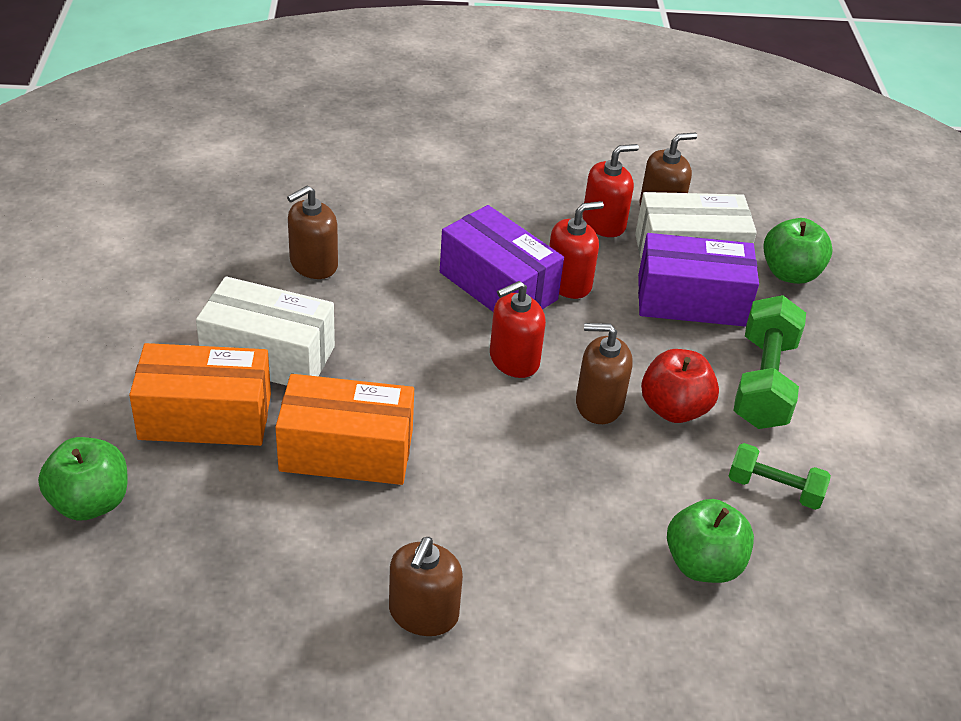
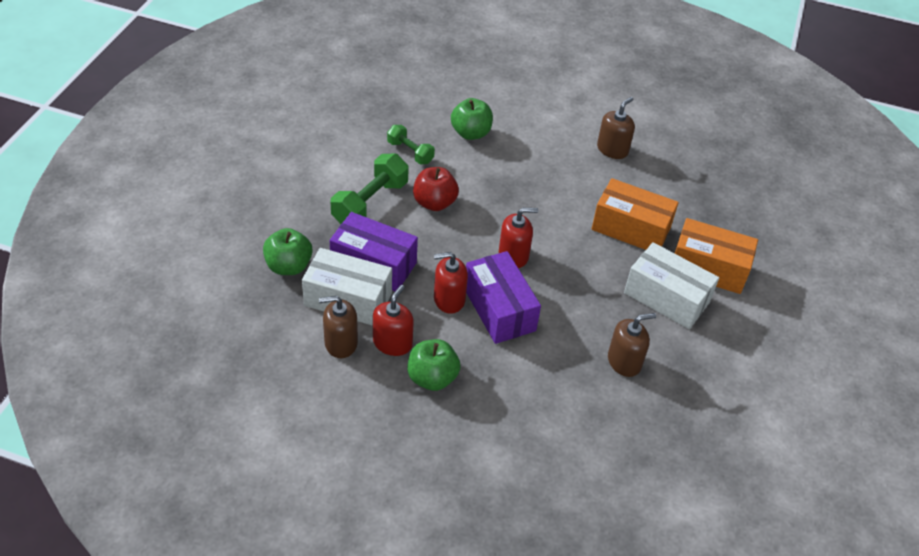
camera: 160 degrees left, 5 degrees up
green apple [38,437,128,521] -> green apple moved to [407,339,461,391]
brown soap dispenser [576,323,633,424] -> none
red soap dispenser [582,144,639,237] -> red soap dispenser turned 120 degrees clockwise [373,285,414,356]

